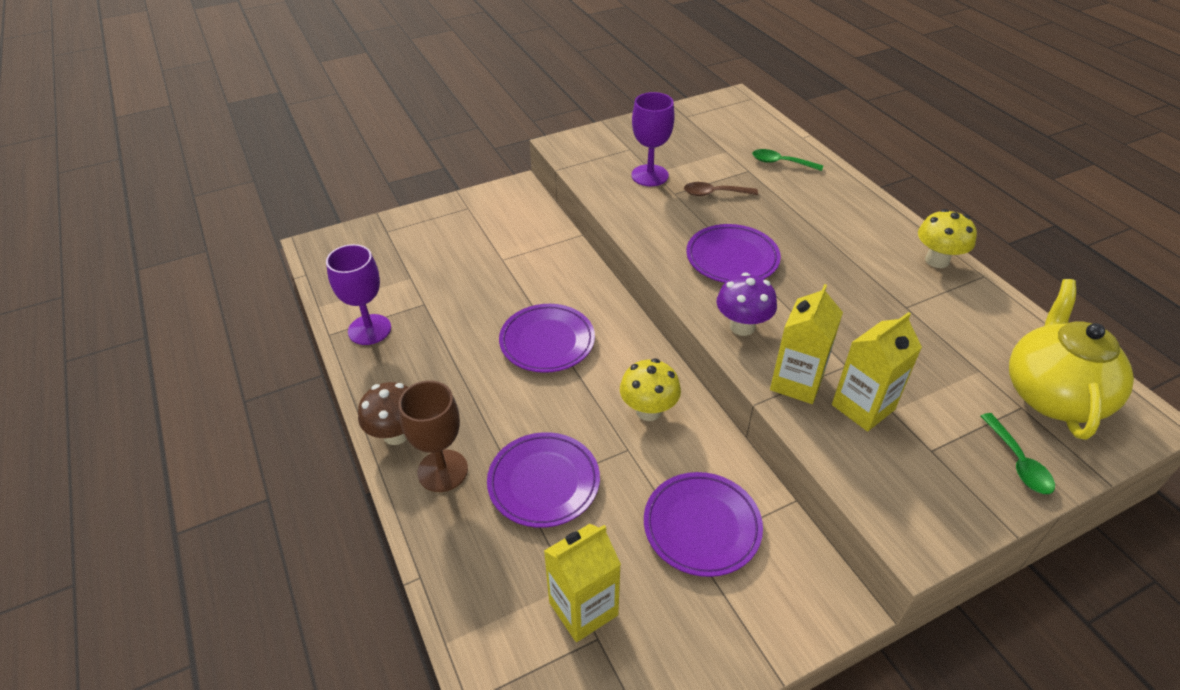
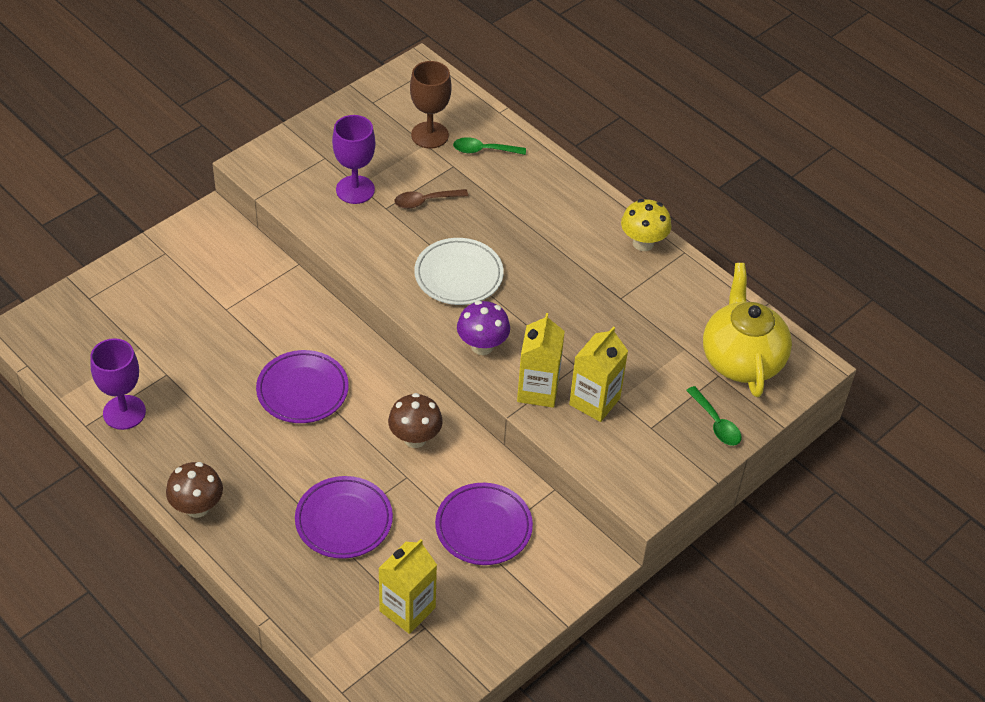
camera: 20 degrees left, 5 degrees up
brown goblet [399,380,468,492] -> brown goblet moved to [410,61,451,148]
yellow mushroom [620,358,681,421] -> brown mushroom [388,393,443,448]
purple plate [686,224,781,283] -> white plate [414,238,504,305]

